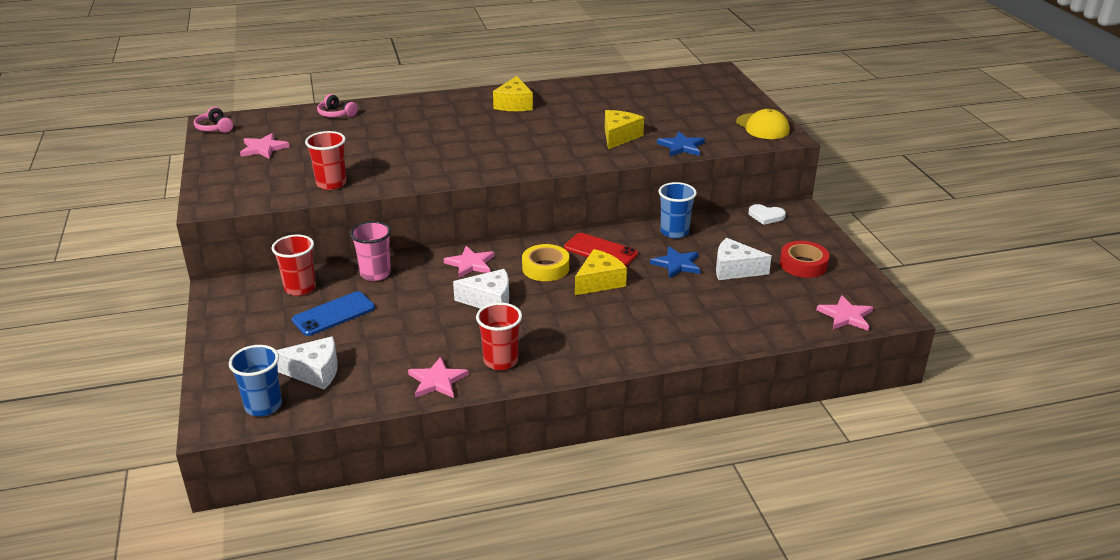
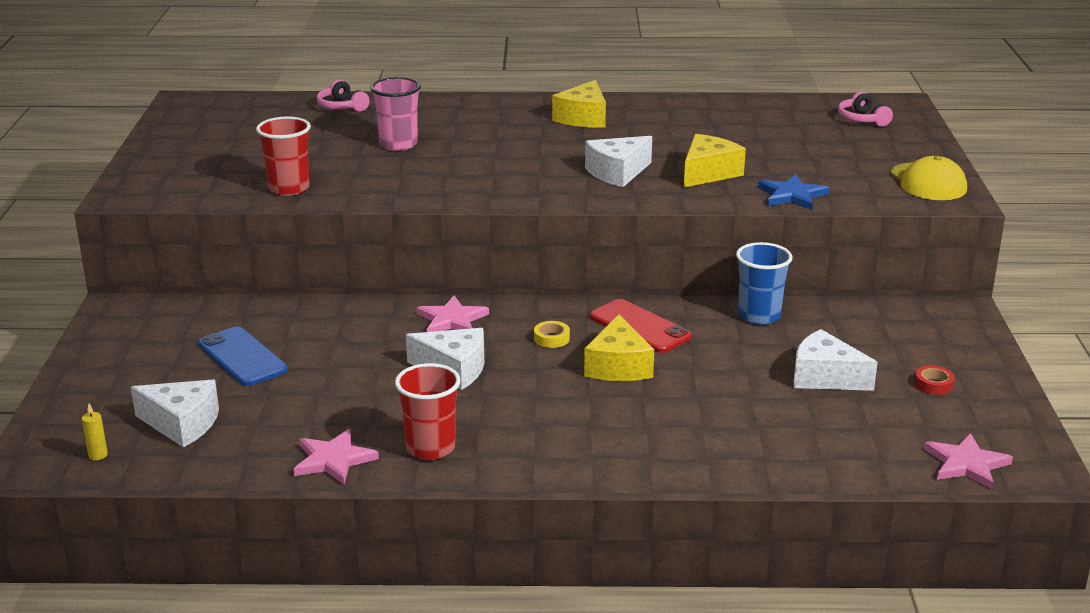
camera: 15 degrees right, 5 degrees down
pink headphones [194,107,233,133] -> pink headphones moved to [838,92,893,127]
blue cup [229,345,282,416] -> yellow candle [82,404,108,460]
pink star [240,133,290,159] -> none
red cup [272,235,316,296] -> none
blue phone [292,291,375,336] -> blue phone turned 75 degrees clockwise [198,326,288,386]
pink cup [350,221,391,281] -> pink cup moved to [370,77,421,151]
yellow tape [522,244,569,281] -> yellow tape [534,321,570,348], size x0.53
yellow cheese [575,249,627,295] -> yellow cheese turned 120 degrees clockwise [584,315,654,381]
blue star [650,246,701,278] -> none
white heart [748,204,786,225] -> none
red tape [780,241,830,278] -> red tape [914,366,955,395], size x0.53
none -> white cheese [585,136,652,187]

